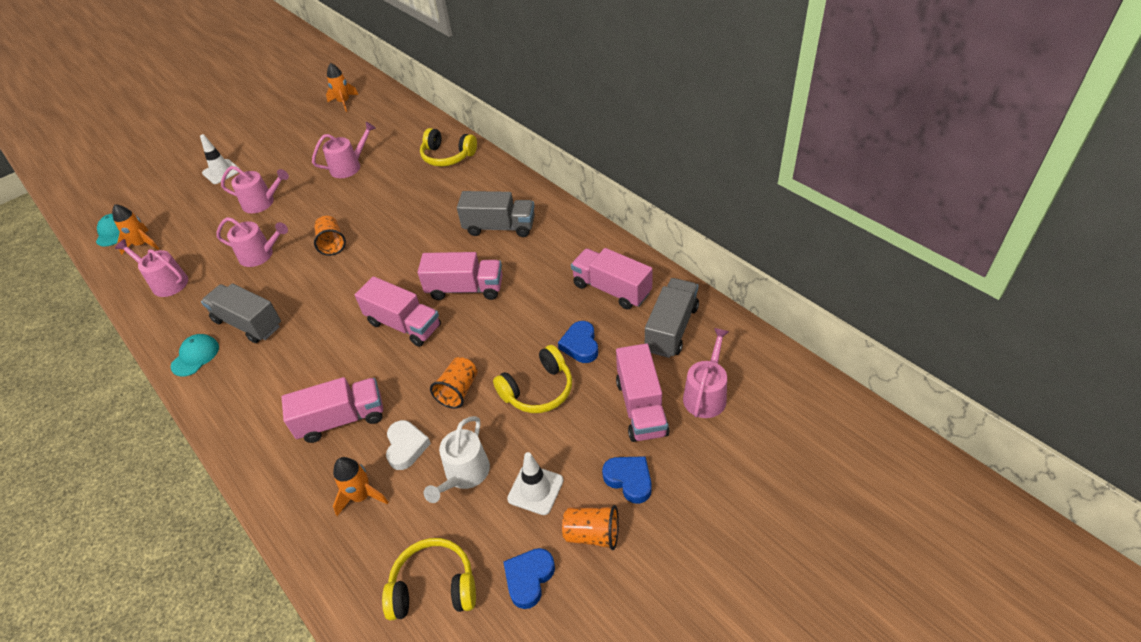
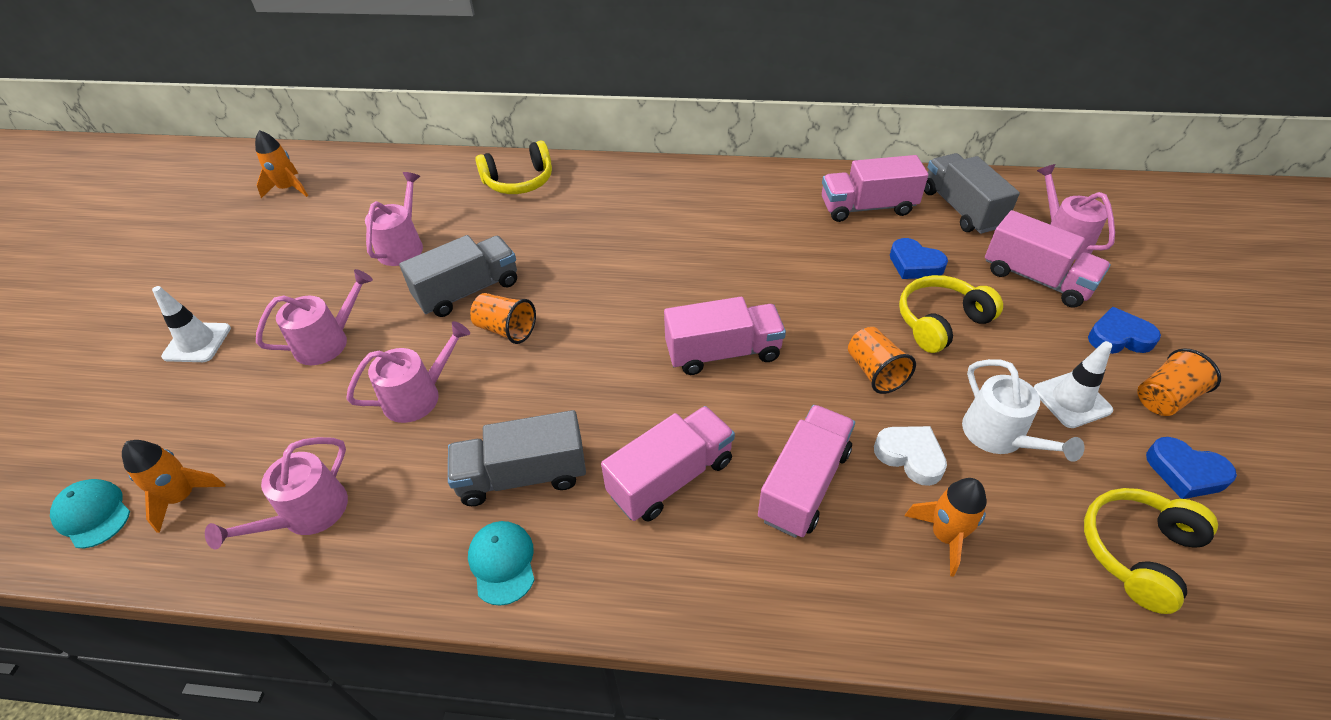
camera: 45 degrees left, 0 degrees up
pink watering can [115,239,188,297] -> pink watering can turned 45 degrees counterclockwise [205,437,348,550]
pink truck [417,252,503,300] -> pink truck moved to [601,406,735,522]
grey truck [457,191,535,237] -> grey truck moved to [399,235,517,317]
yellow headphones [493,345,572,413] -> yellow headphones turned 135 degrees counterclockwise [899,275,1003,353]
blue heart [503,548,555,609] -> blue heart turned 45 degrees counterclockwise [1146,437,1237,499]

